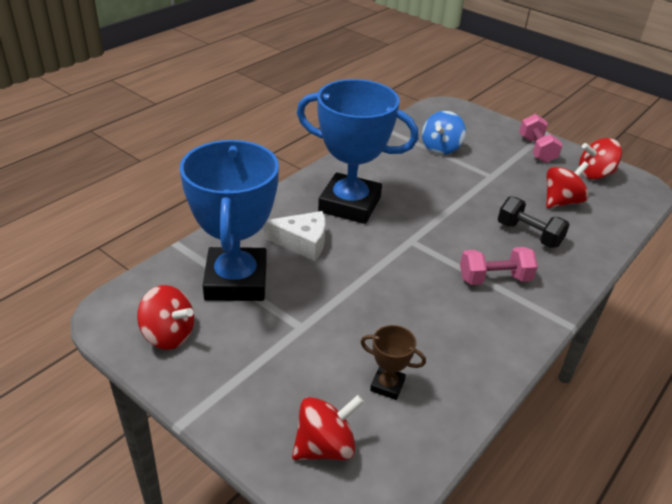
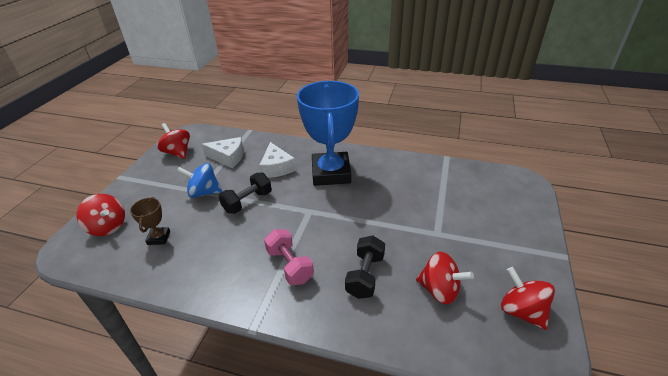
camera: 70 degrees right, 0 degrees up
red spinning top [137,285,194,350] -> red spinning top turned 135 degrees clockwise [157,123,190,159]
blue trophy [180,140,279,301] -> white cheese [202,137,244,168]
blue spinning top [422,111,466,155] -> blue spinning top moved to [177,163,222,198]
pink dumbbell [519,114,563,163] -> none
none -> black dumbbell [219,172,272,214]

